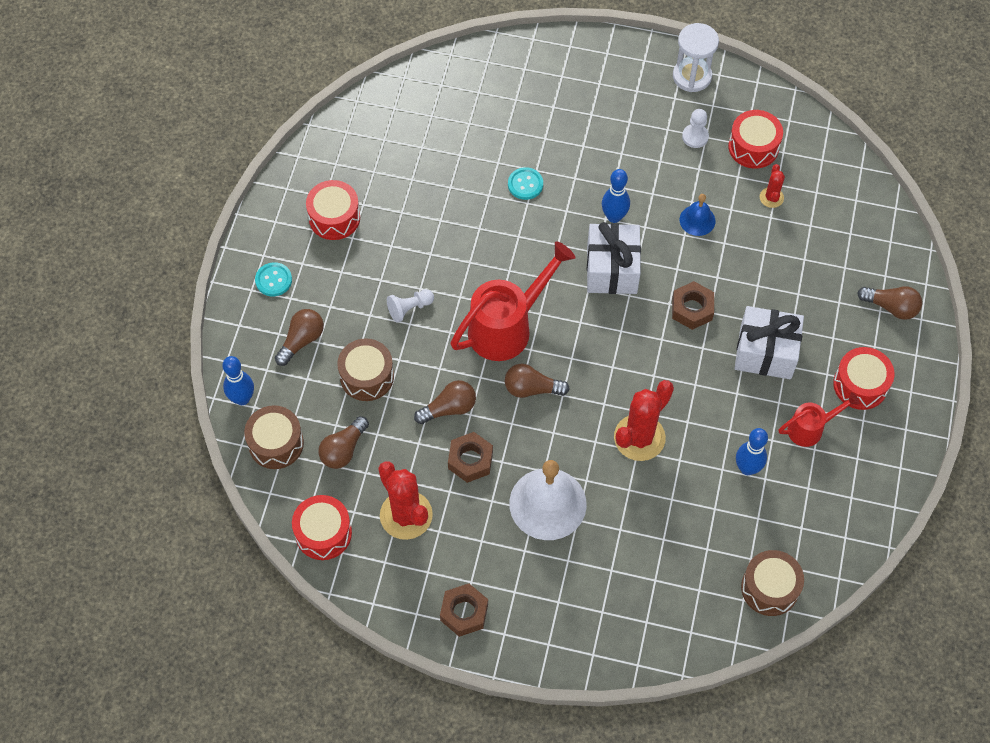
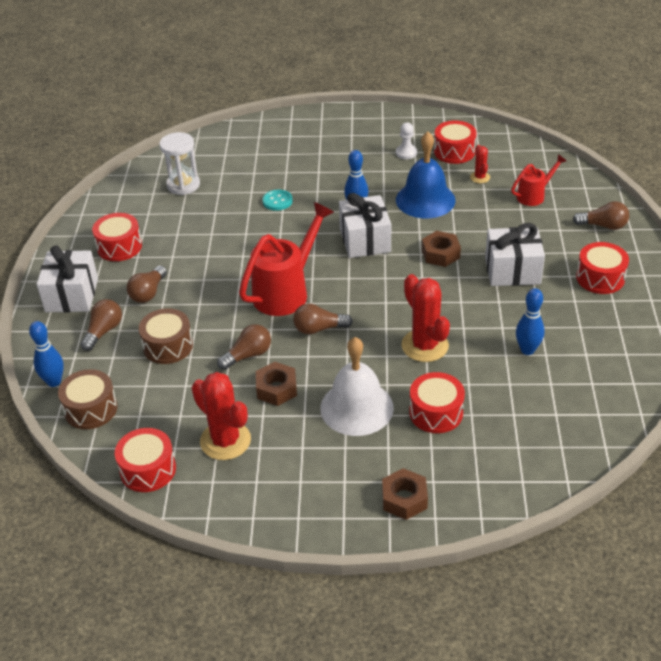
camera: 10 degrees left, 20 degrees down
turquoise button [255,262,292,296] -> white gift [37,245,98,313]
brown light bulb [318,416,369,469] -> brown light bulb moved to [127,266,167,303]
white pawn [387,289,434,323] -> none
brown nut [440,584,488,637] -> brown nut moved to [382,468,428,520]
red cactus [614,380,674,461] -> red cactus turned 60 degrees counterclockwise [401,274,450,362]
white hourglass [673,23,719,92] -> white hourglass moved to [159,132,200,195]
blue bell [680,194,715,236] -> blue bell [396,132,455,218], size x1.97
brown drum [741,550,804,616] -> none
red watering can [779,392,860,447] -> red watering can moved to [511,154,566,206]
none -> red drum [409,372,465,433]

